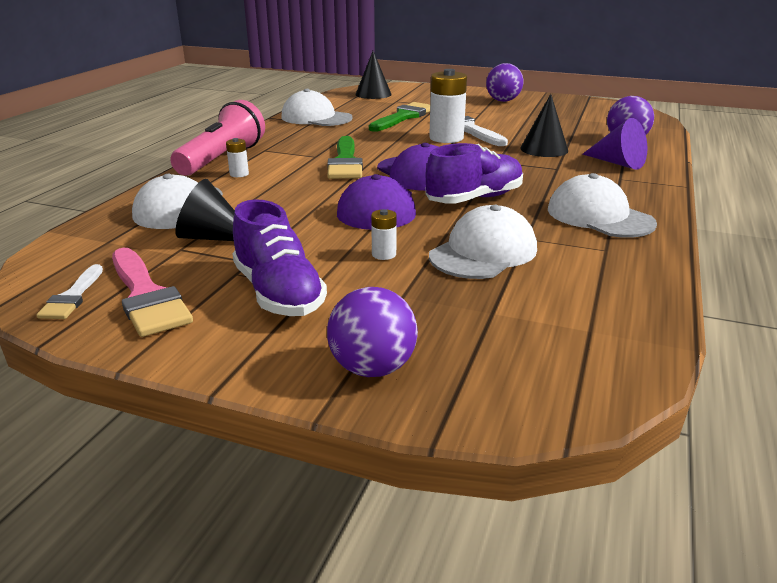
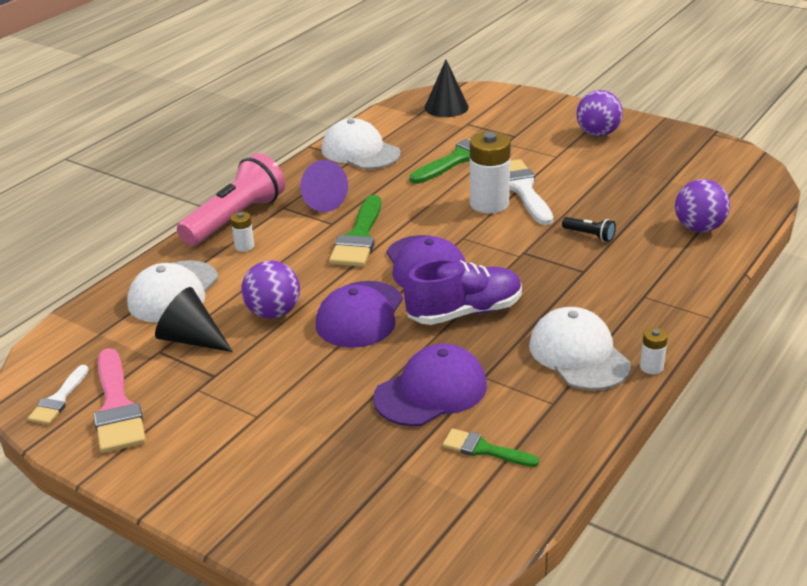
camera: 15 degrees right, 5 degrees up
purple shoe [232,199,327,316] -> none
purple ball [327,287,418,377] -> purple ball moved to [241,260,300,319]
white battery [371,209,397,260] -> white battery moved to [640,327,668,374]
white cap [429,205,537,279] -> purple cap [373,344,487,426]
black cone [520,94,568,157] -> black flashlight [562,217,616,242]
purple cone [582,118,647,170] -> purple cone moved to [300,160,348,212]
none -> green brush [443,428,539,467]

